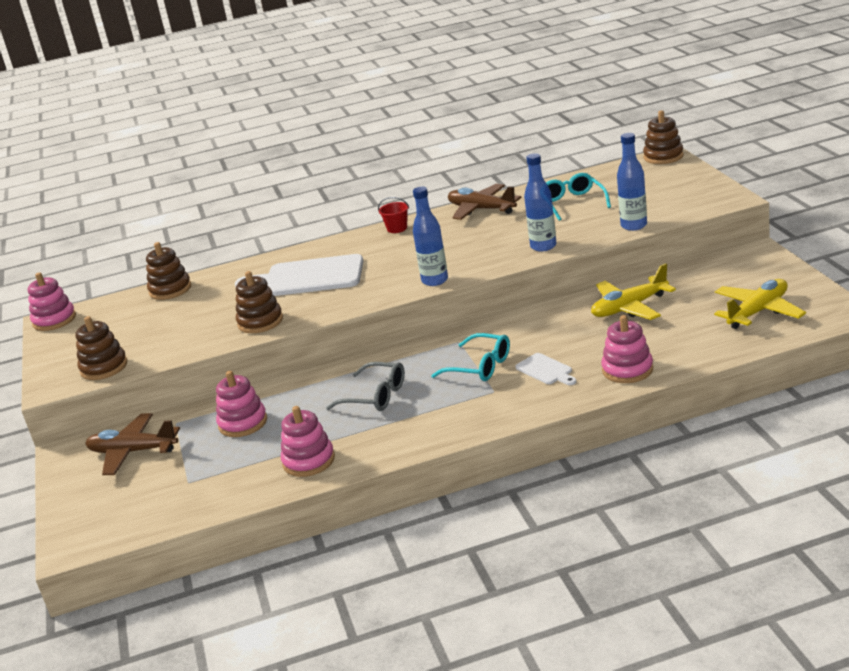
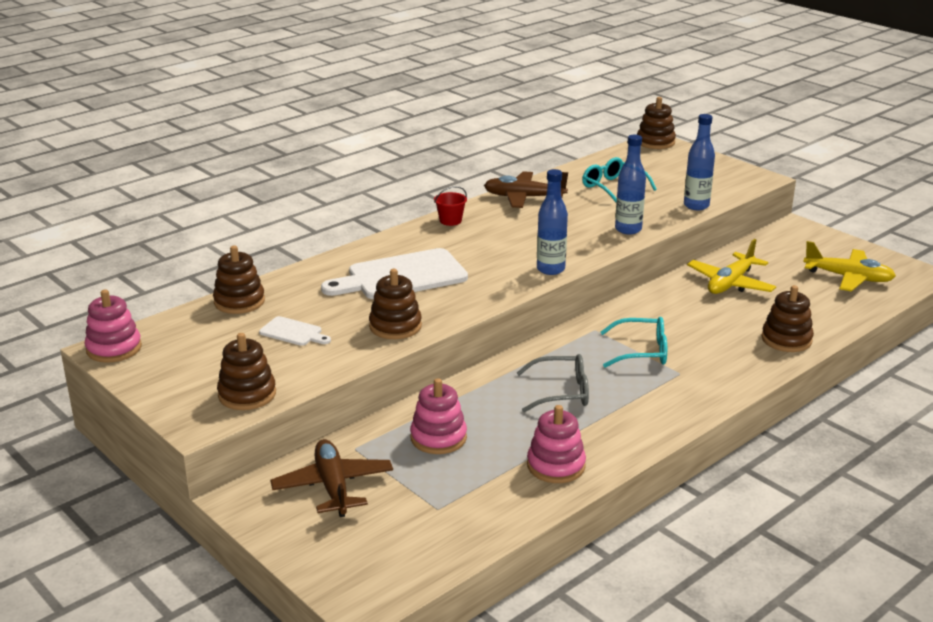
camera: 30 degrees left, 0 degrees up
brown plane [85,413,180,475] -> brown plane turned 90 degrees clockwise [270,439,393,517]
white cutting board [515,353,576,385] -> white cutting board moved to [259,316,331,346]
pink stacking toy [601,315,653,383] -> brown stacking toy [762,285,814,352]
yellow plane [714,279,806,329] -> yellow plane turned 90 degrees clockwise [803,241,896,292]

